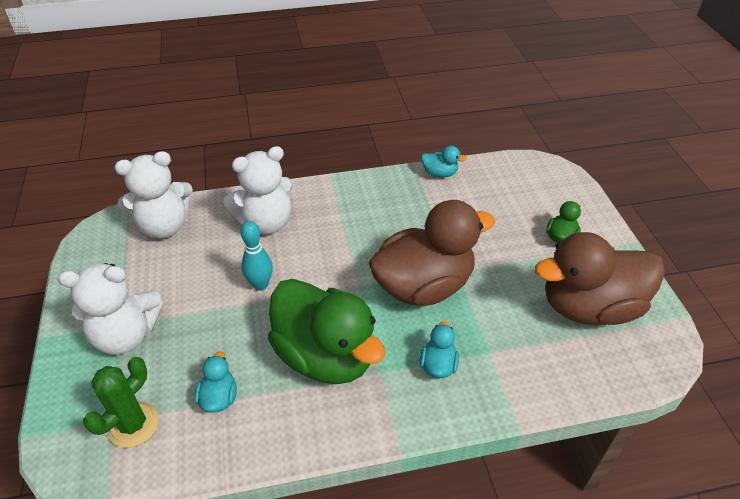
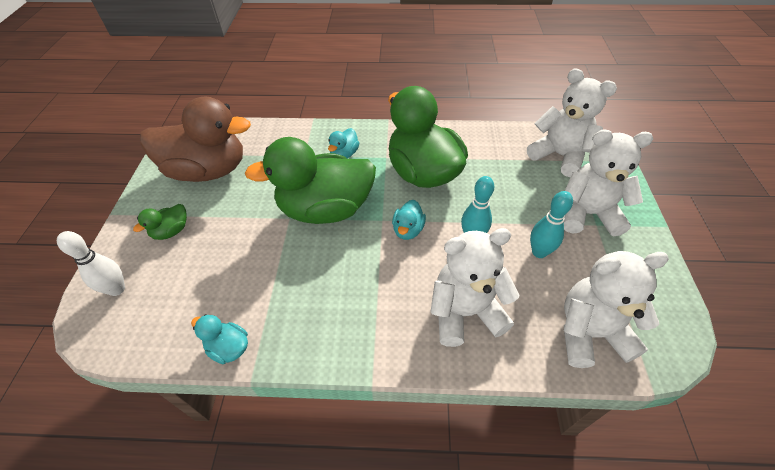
camera: 165 degrees left, 5 degrees up
green cactus [83,357,159,448] -> white teddy bear [527,69,617,177]
turquoise duck [195,351,237,413] -> turquoise duck moved to [392,200,426,240]
brown duck [369,200,495,306] -> green duck [245,137,376,224]
none -> white bowling pin [57,231,125,296]
none -> turquoise bowling pin [530,191,573,258]

